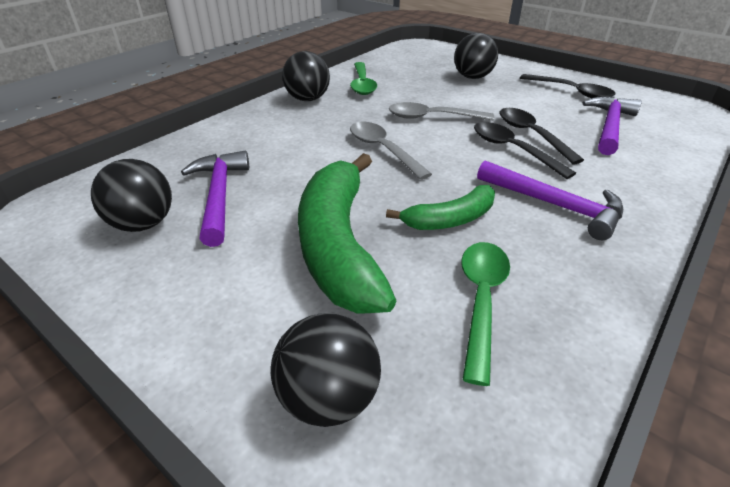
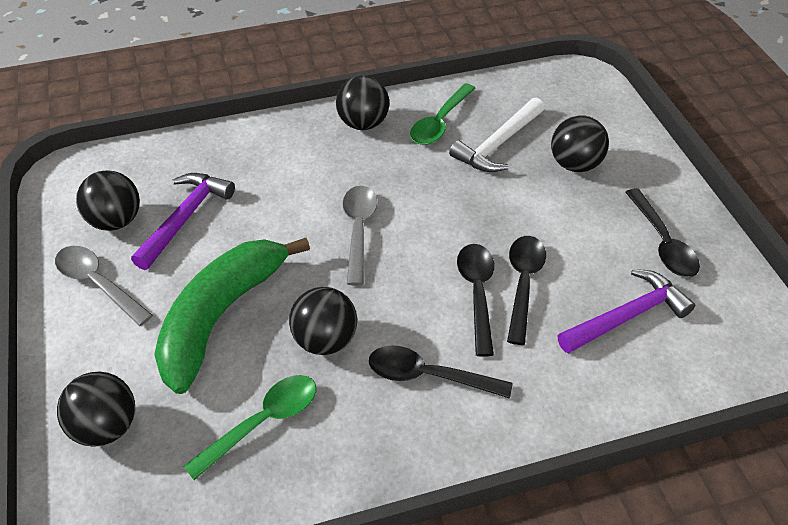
camera: 35 degrees right, 10 degrees up
green banana [386,185,495,230] -> black ball [289,287,357,355]
grey spoon [389,102,494,121] -> grey spoon moved to [55,246,153,326]
purple hammer [477,160,623,240] -> black spoon [369,345,513,399]
none -> white hammer [449,98,545,172]

